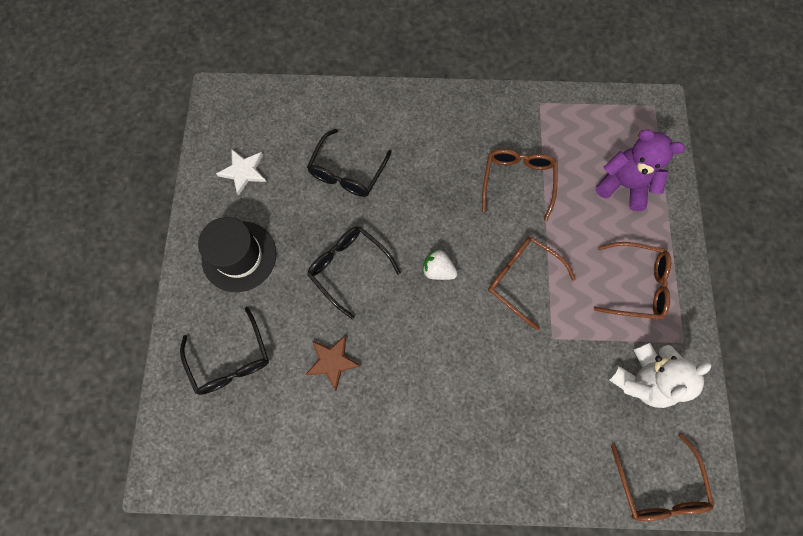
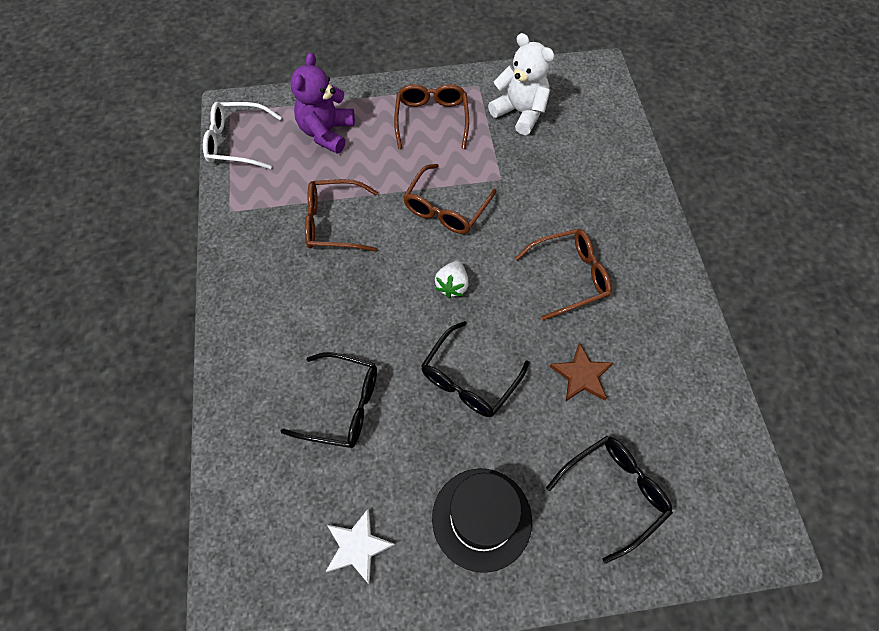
camera: 100 degrees left, 10 degrees down
brown glasses [611,433,714,521] -> brown glasses moved to [515,229,611,320]
none -> white glasses [203,102,282,169]

